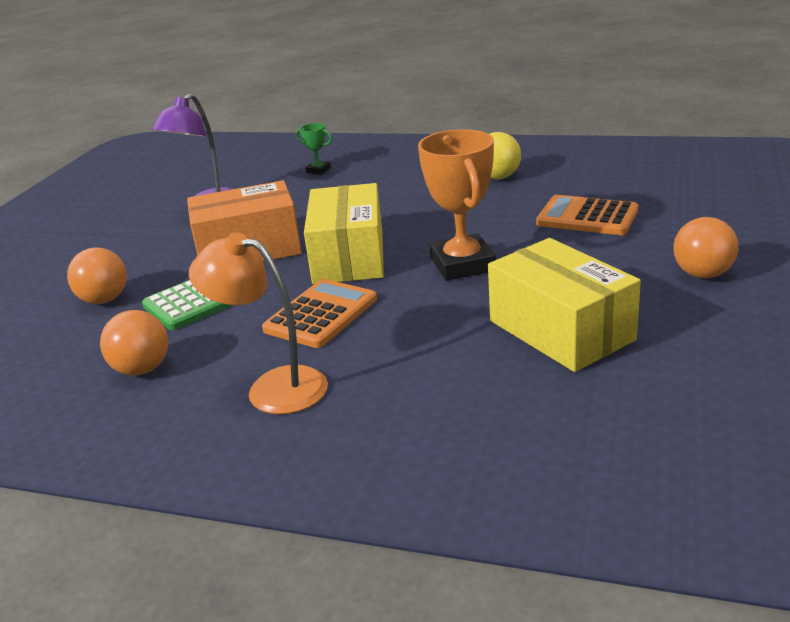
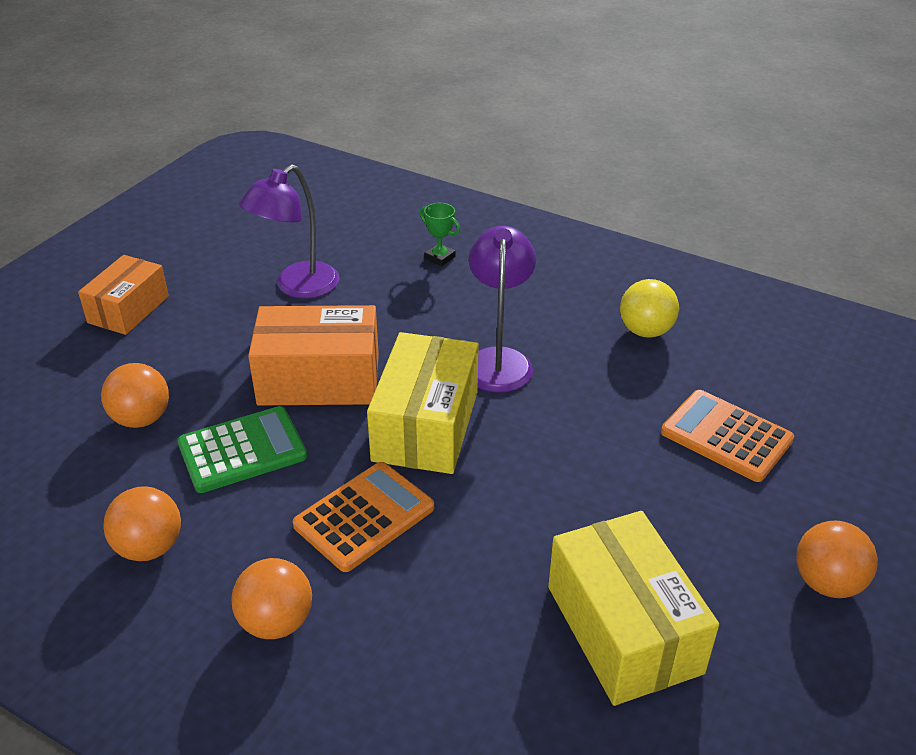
camera: 10 degrees right, 10 degrees up
orange lamp [189,232,328,414] -> orange ball [232,558,312,639]
orange trophy [418,129,496,281] -> none
none -> orange box [78,255,169,335]
none -> purple lamp [469,226,536,393]

